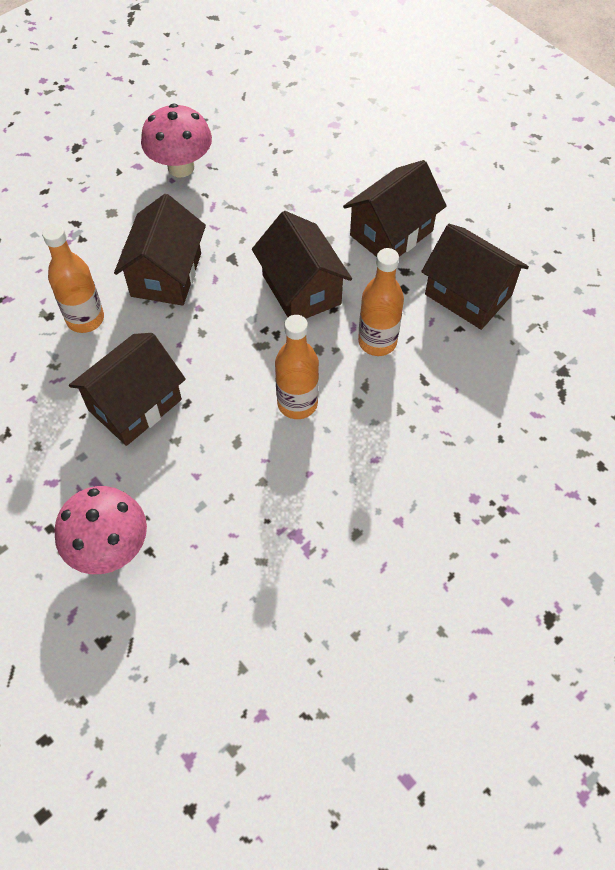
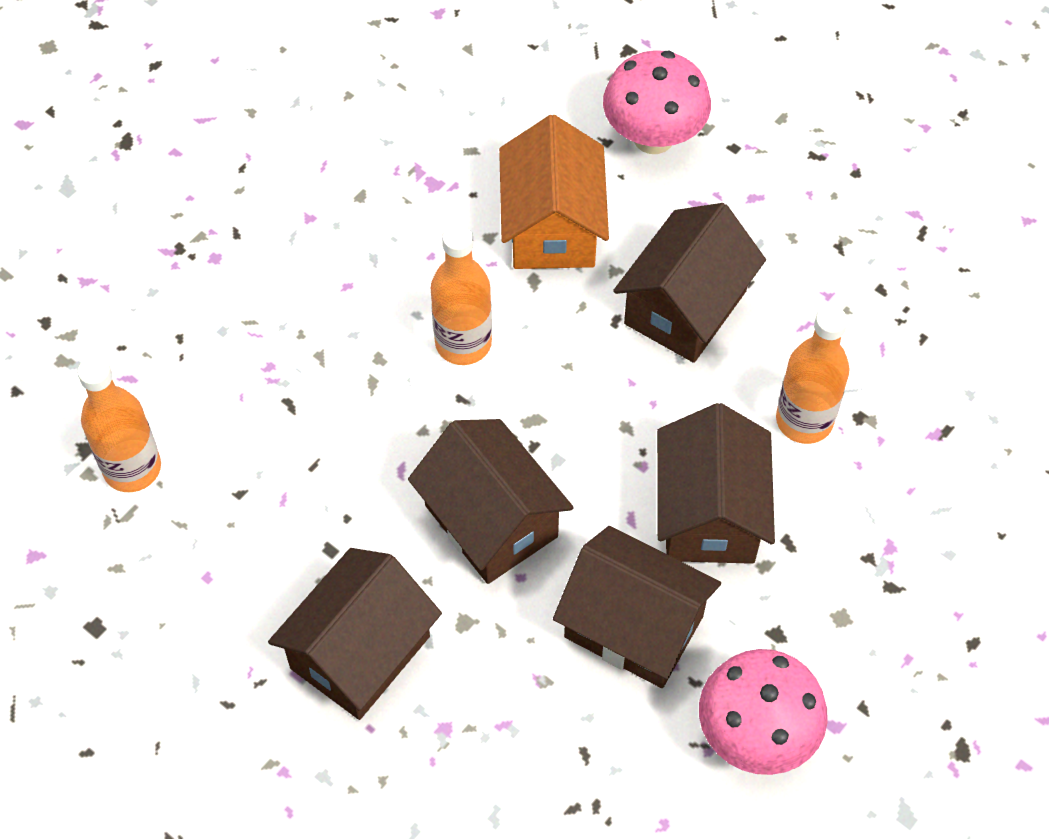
camera: 170 degrees right, 0 degrees up
orange bottle [358,248,404,356] -> orange bottle moved to [77,357,161,492]
brown house [421,224,529,330] -> brown house moved to [553,526,721,688]
none -> orange house [499,115,609,269]

